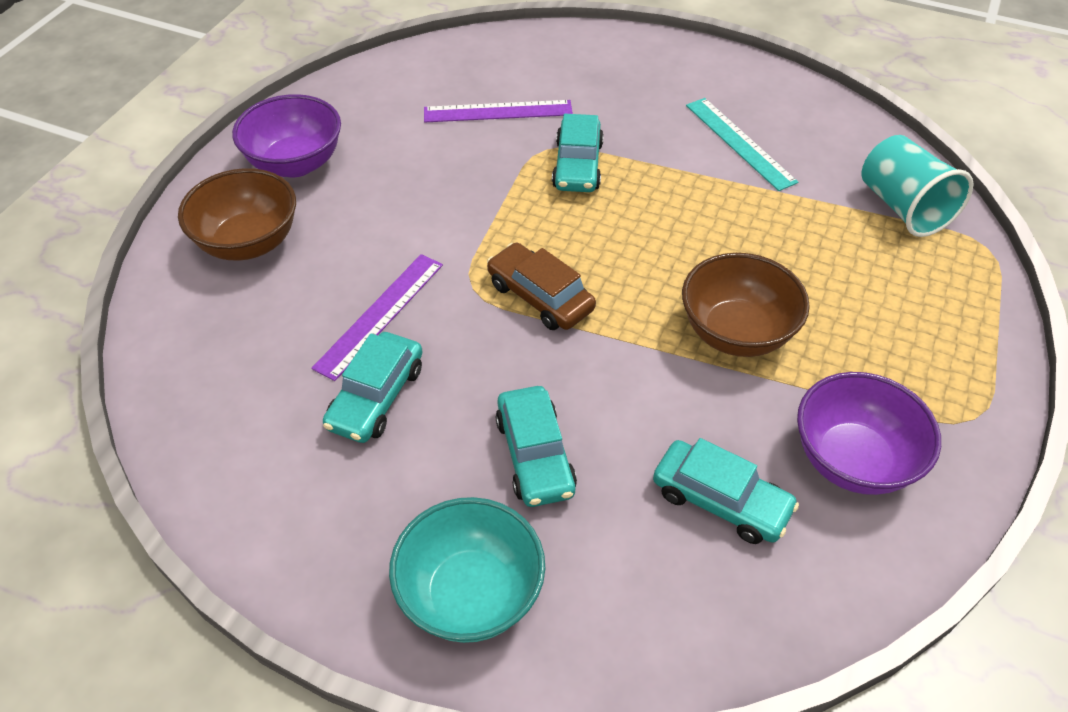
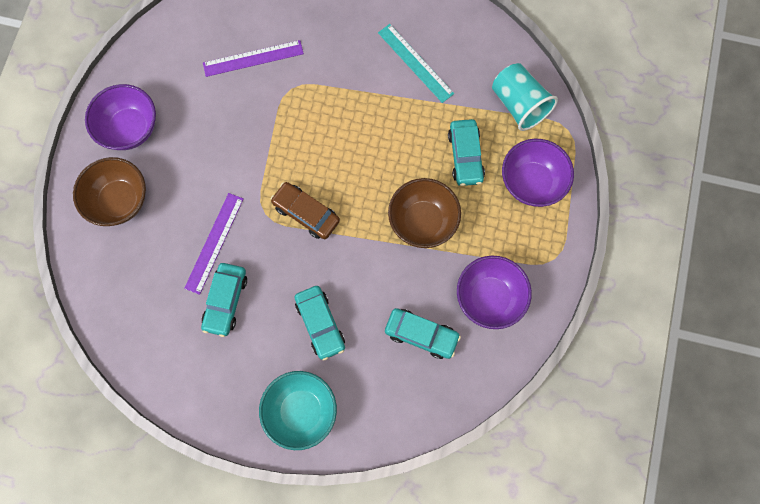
camera: 10 degrees left, 25 degrees up
turquoise car [552,114,604,192] -> turquoise car moved to [448,119,485,186]
none -> purple bowl [502,139,574,207]

